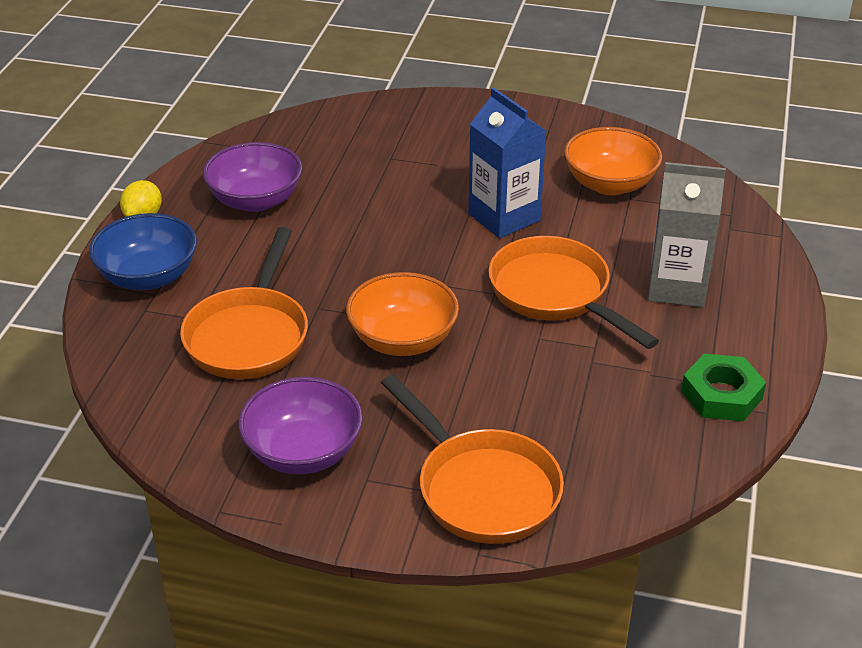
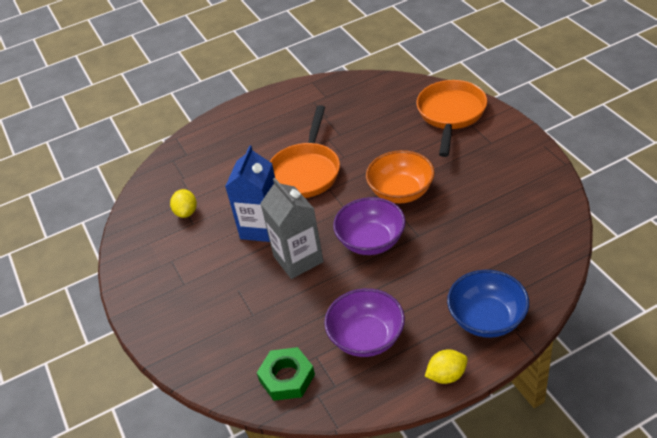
camera: 125 degrees left, 5 degrees up
orange pan [180,227,308,379] -> none
purple bowl [238,377,363,474] -> purple bowl moved to [333,197,406,255]
orange bowl [564,127,662,195] -> yellow lemon [170,189,197,218]
grey carton [648,162,726,307] -> grey carton moved to [260,178,324,279]
green nut [681,354,766,421] -> green nut moved to [257,347,315,401]

